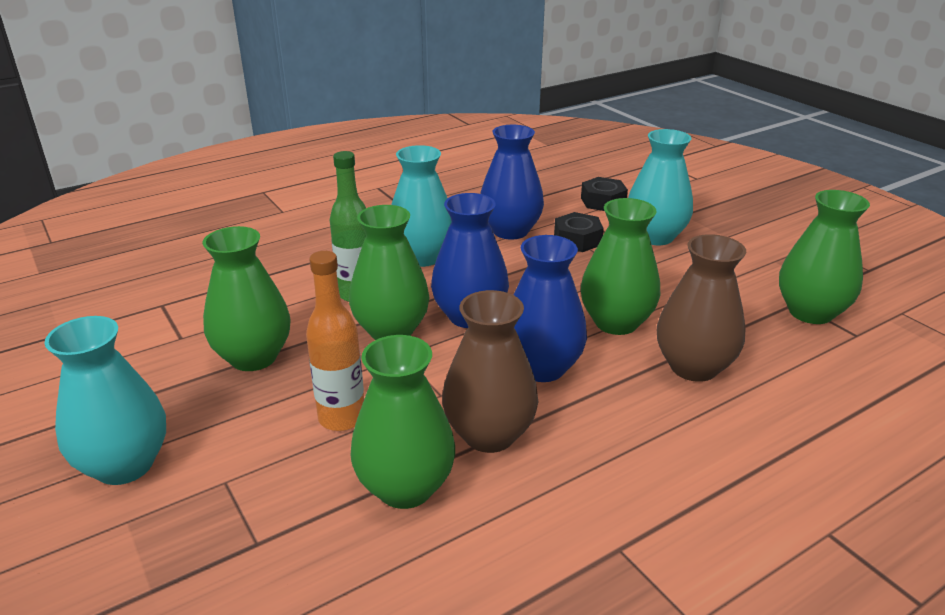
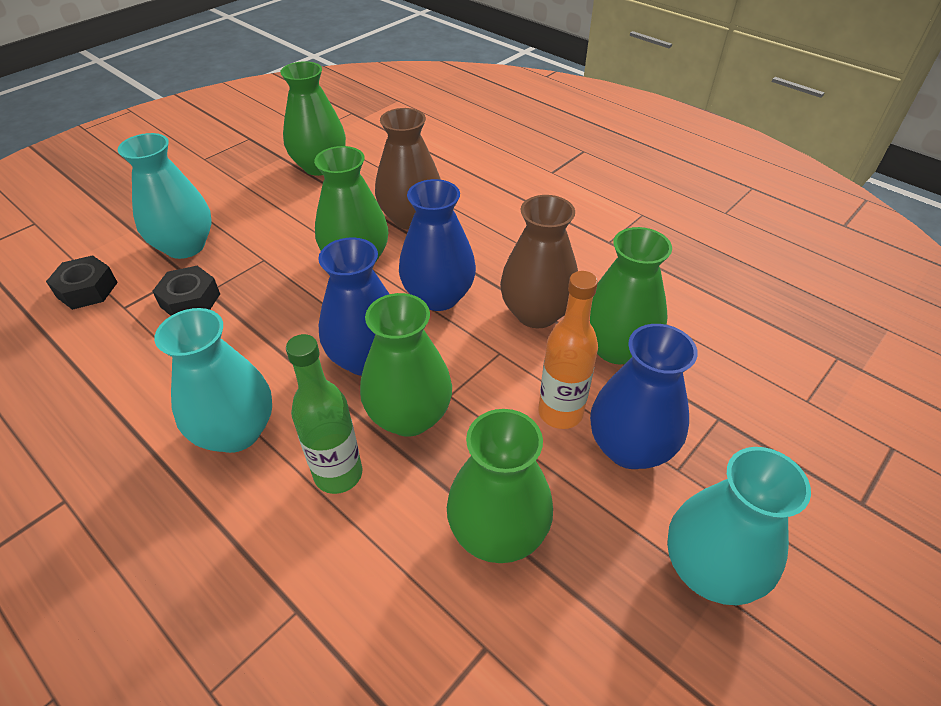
camera: 105 degrees left, 15 degrees up
blue vase [481,125,544,240] -> blue vase moved to [590,324,698,469]

